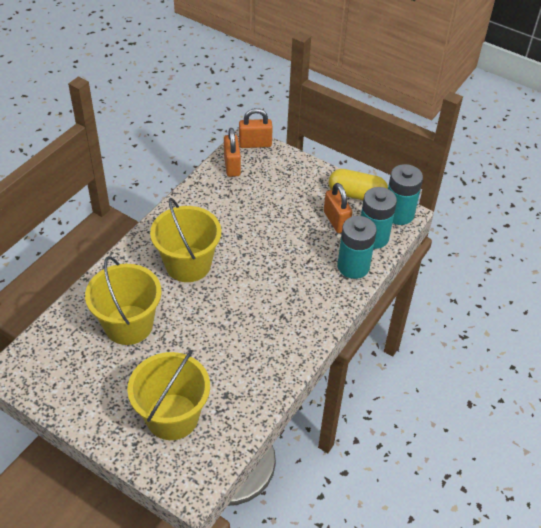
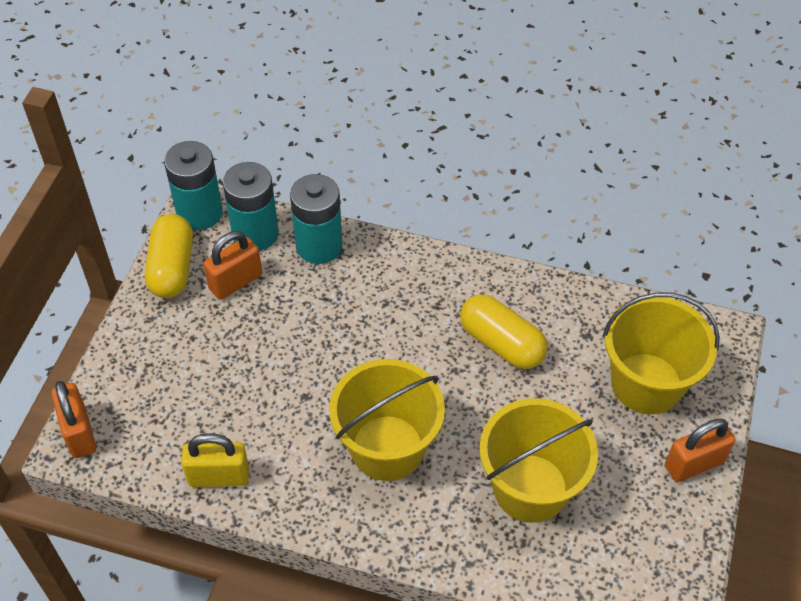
camera: 105 degrees left, 5 degrees up
orange padlock [224,128,241,177] -> orange padlock moved to [665,419,735,482]
none -> yellow padlock [181,433,249,487]
none -> yellow capsule [460,294,548,369]

